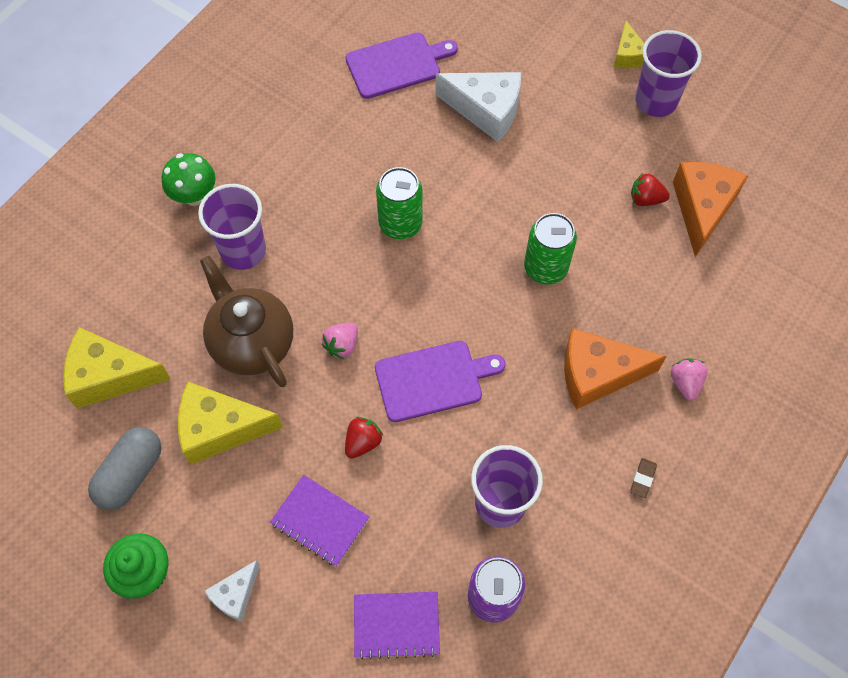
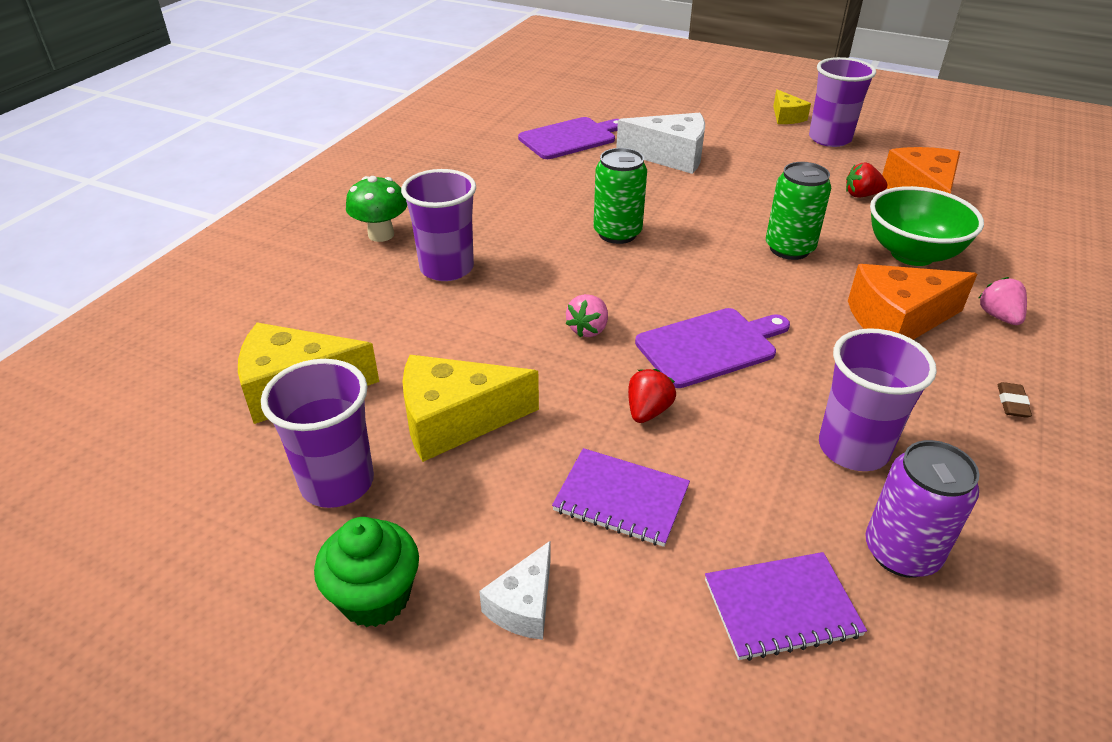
camera: 10 degrees left, 25 degrees down
grey capsule [88,427,161,510] -> purple cup [261,359,374,508]
brown teapot [200,256,293,387] -> none
none -> green bowl [870,186,984,266]

